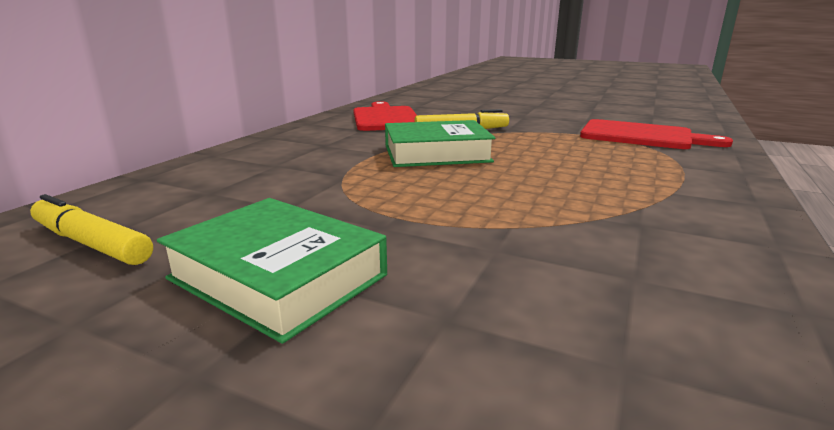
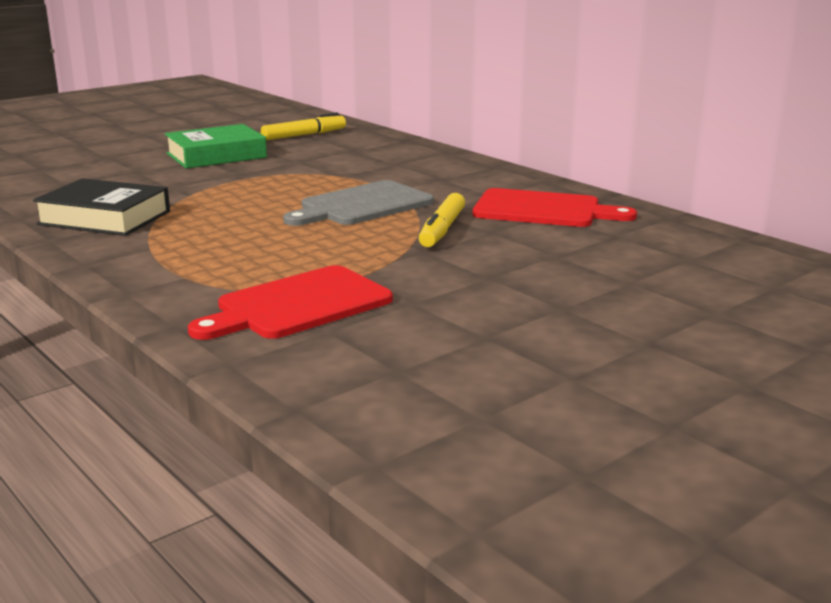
camera: 115 degrees right, 0 degrees up
green book [385,120,495,167] -> grey cutting board [283,180,434,226]
none -> black book [33,178,170,236]

